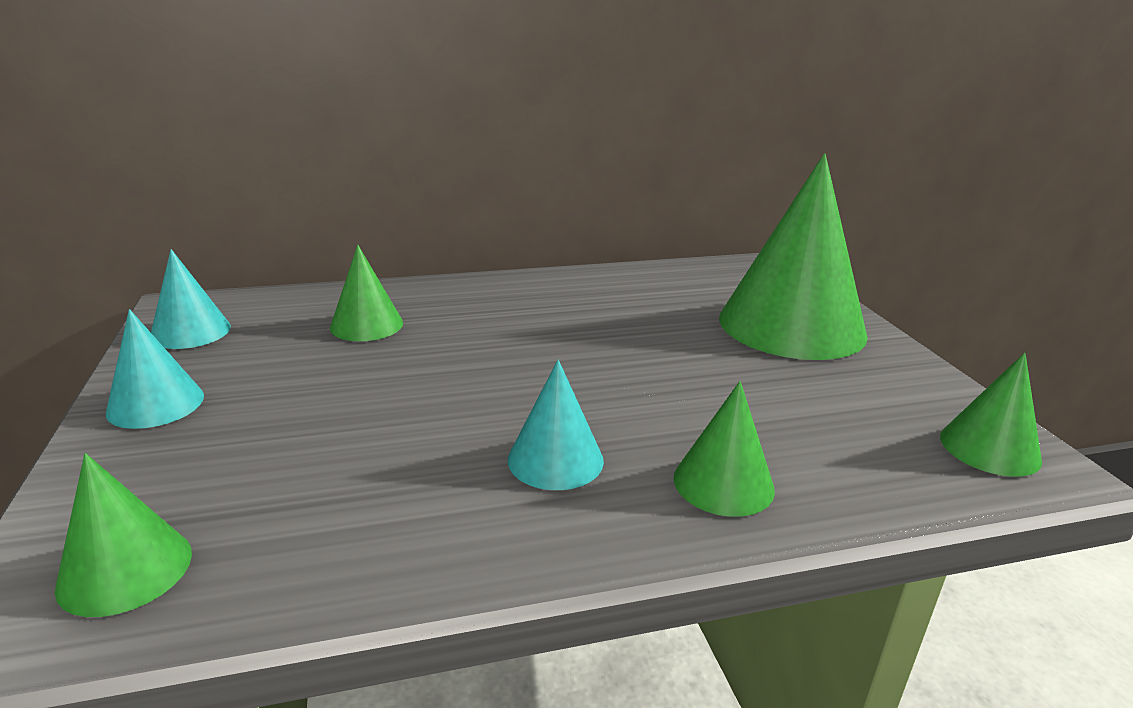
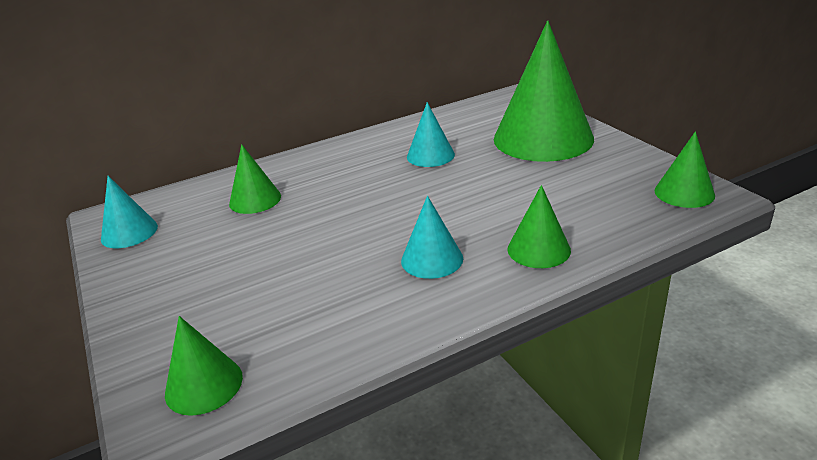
camera: 10 degrees left, 5 degrees up
turquoise cone [106,309,204,429] -> turquoise cone moved to [407,102,455,167]

